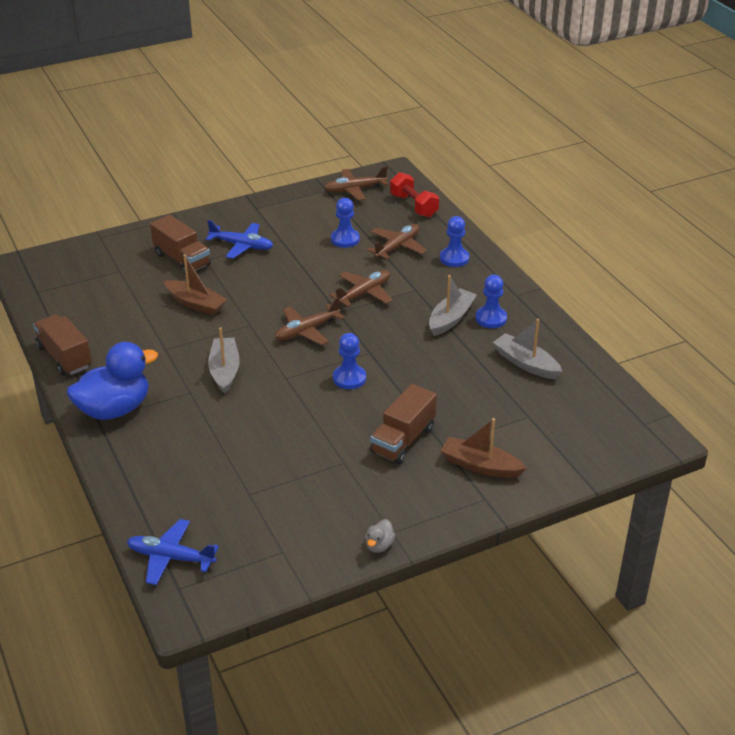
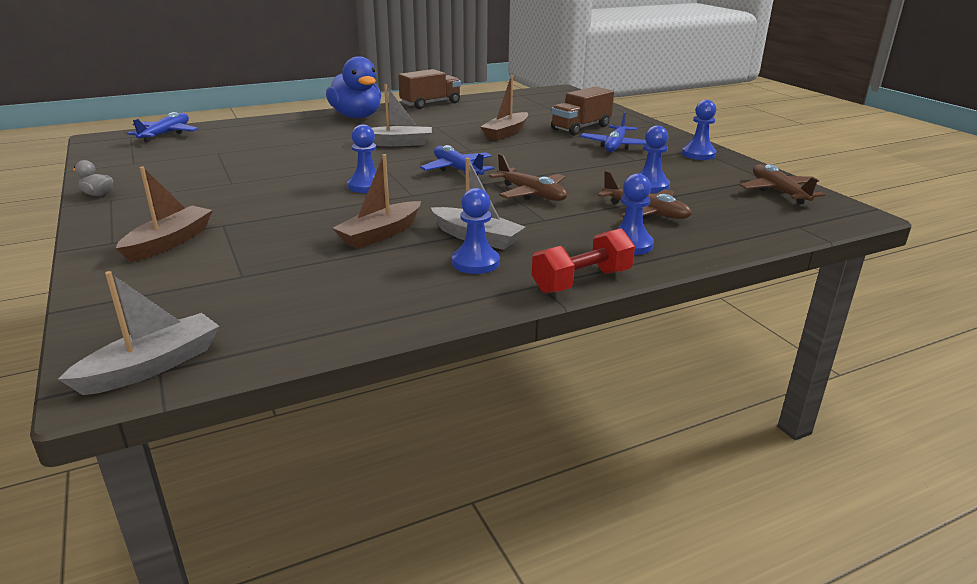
camera: 90 degrees right, 10 degrees down
brown plane [275,297,345,345] -> blue plane [420,145,494,175]
brown truck [370,384,437,464] -> none
red dumbbell [390,172,439,217] -> red dumbbell moved to [532,228,635,294]
grey boat [493,319,562,379] -> grey boat moved to [58,271,220,395]
none -> brown boat [333,154,421,249]
none -> blue pawn [682,100,717,160]

